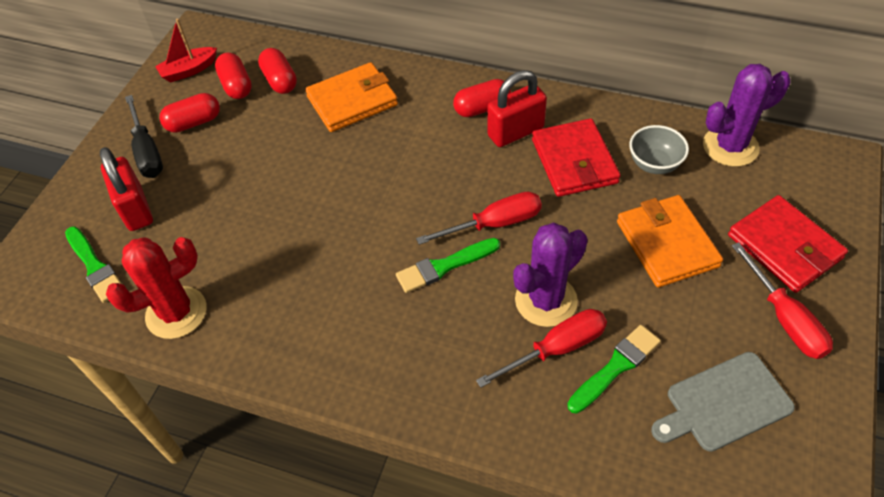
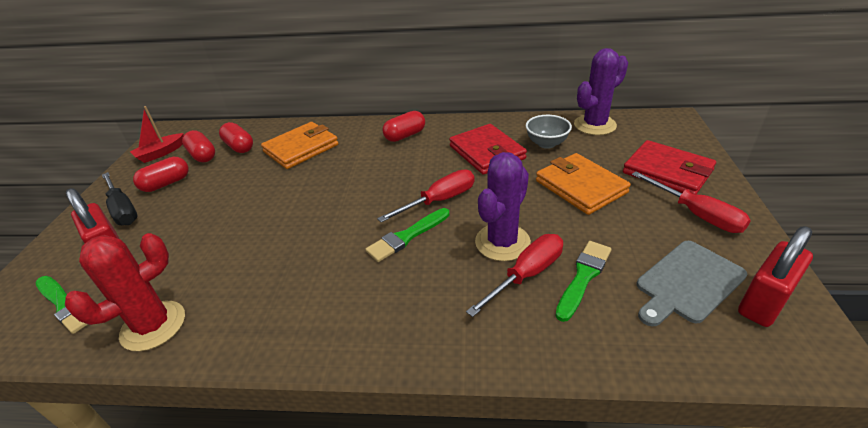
camera: 15 degrees left, 15 degrees down
red padlock [487,70,547,147] -> red padlock moved to [738,226,813,327]

